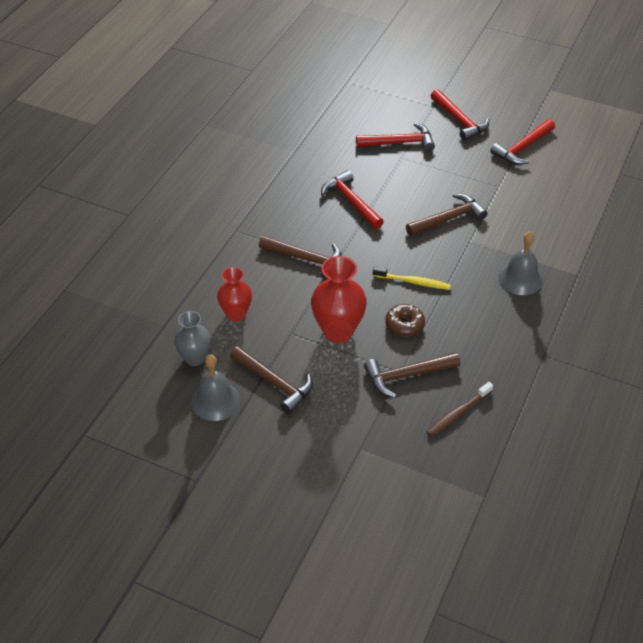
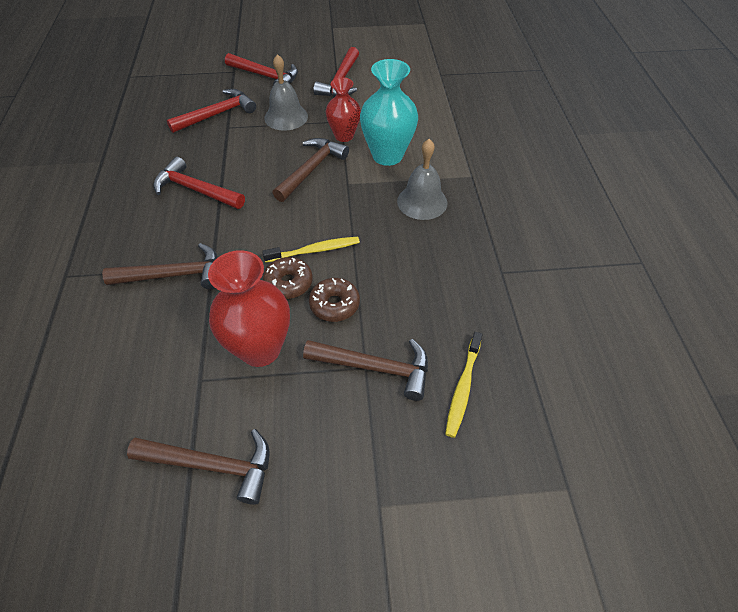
camera: 30 degrees left, 5 degrees up
grey vase [174,311,211,366] -> none
grey bell [191,355,240,421] -> grey bell moved to [264,54,308,131]
red vase [217,267,252,322] -> red vase moved to [326,77,361,142]
brown hammer [364,352,460,398] -> brown hammer turned 120 degrees counterclockwise [303,339,428,401]
brown toothbrush [427,382,493,437] -> yellow toothbrush [445,332,482,438]
none -> brown donut [263,257,313,299]
none -> turquoise vase [360,59,418,166]

